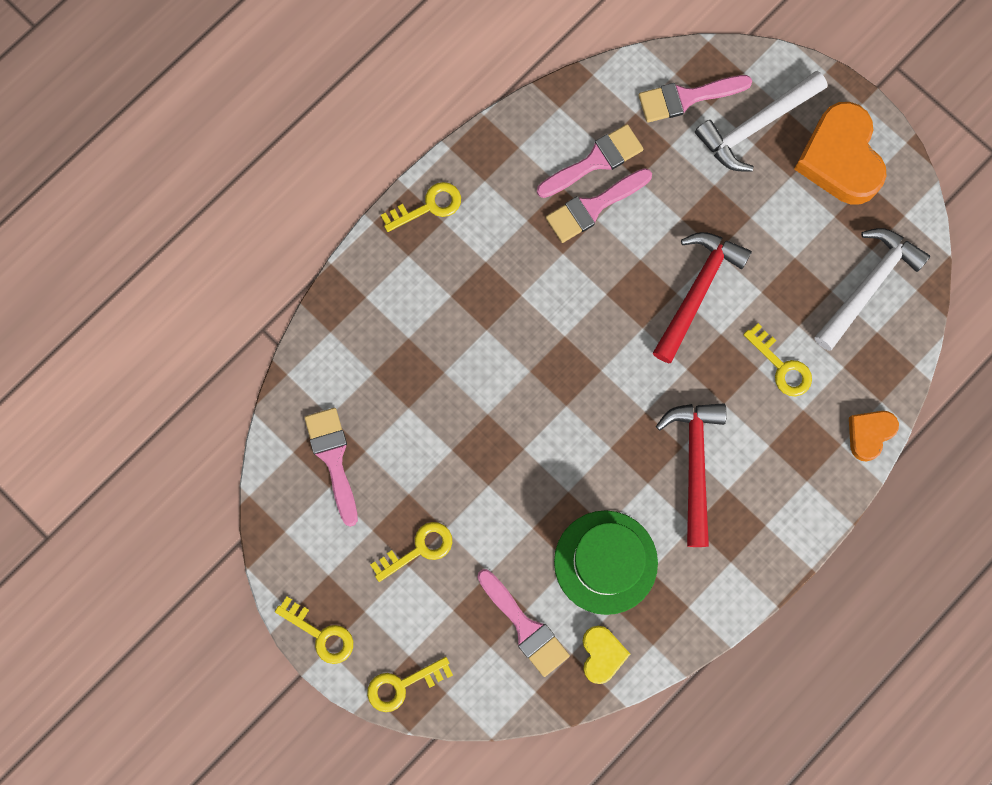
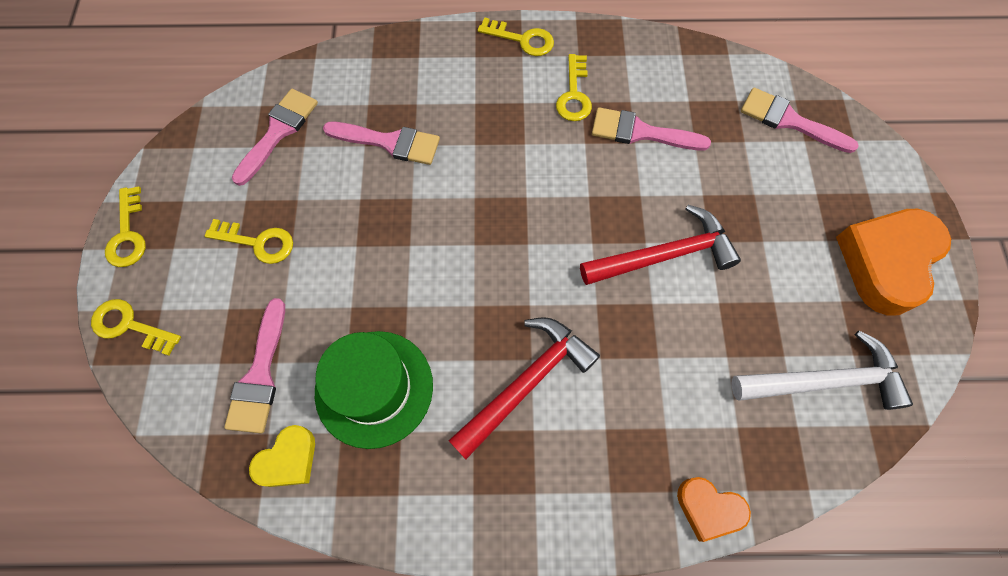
camera: 45 degrees right, 10 degrees down
pink brush [537,124,644,198] -> pink brush moved to [323,122,440,165]
white hammer [695,71,827,171] -> none
yellow key [743,323,812,396] -> yellow key moved to [556,54,592,121]
orange heart [849,411,899,462] -> orange heart turned 150 degrees counterclockwise [677,477,751,542]

